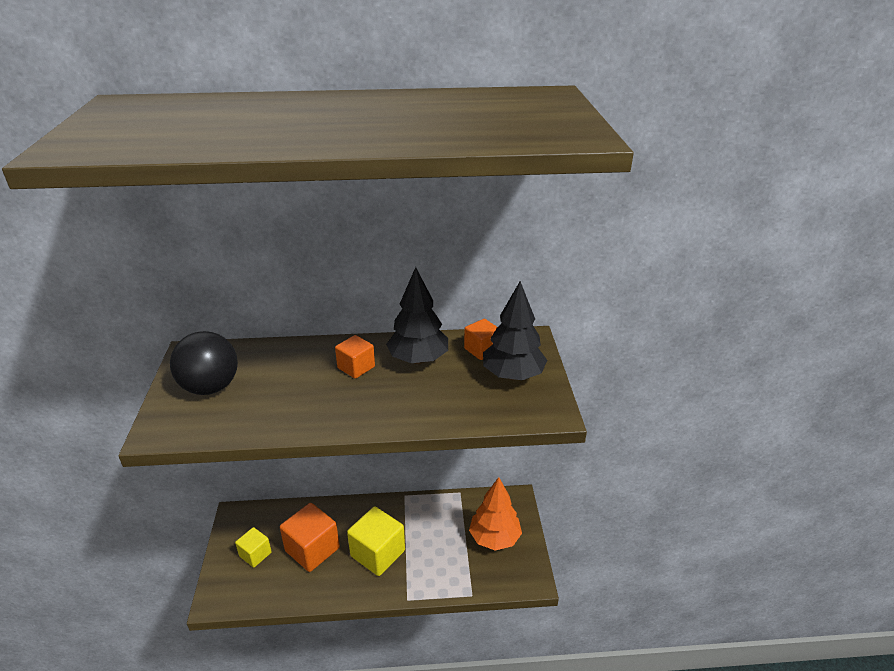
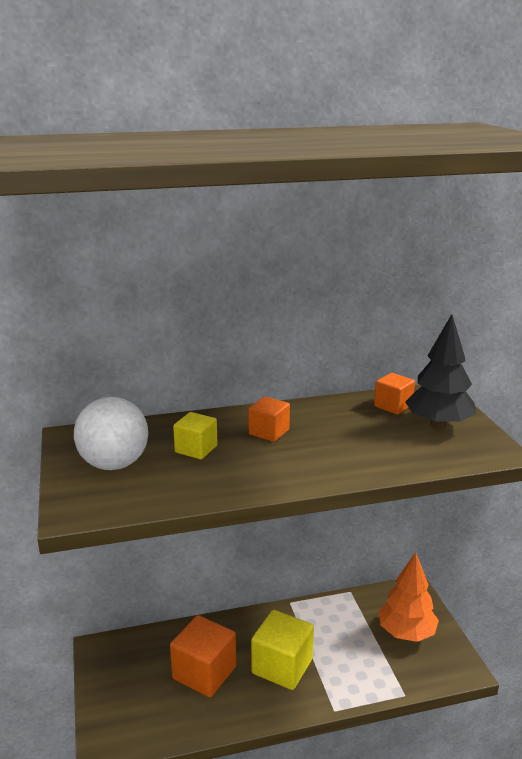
camera: 10 degrees left, 10 degrees down
black ball [170,331,238,395] -> white ball [74,397,148,470]
yellow cube [235,527,272,567] -> yellow cube moved to [173,412,218,459]
black tree [386,267,448,364] -> none

